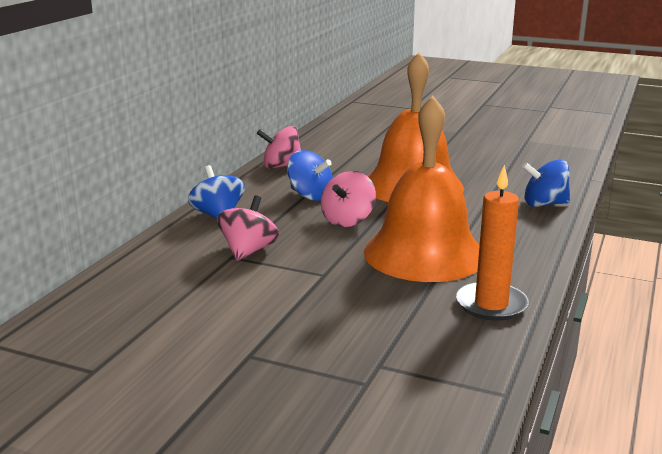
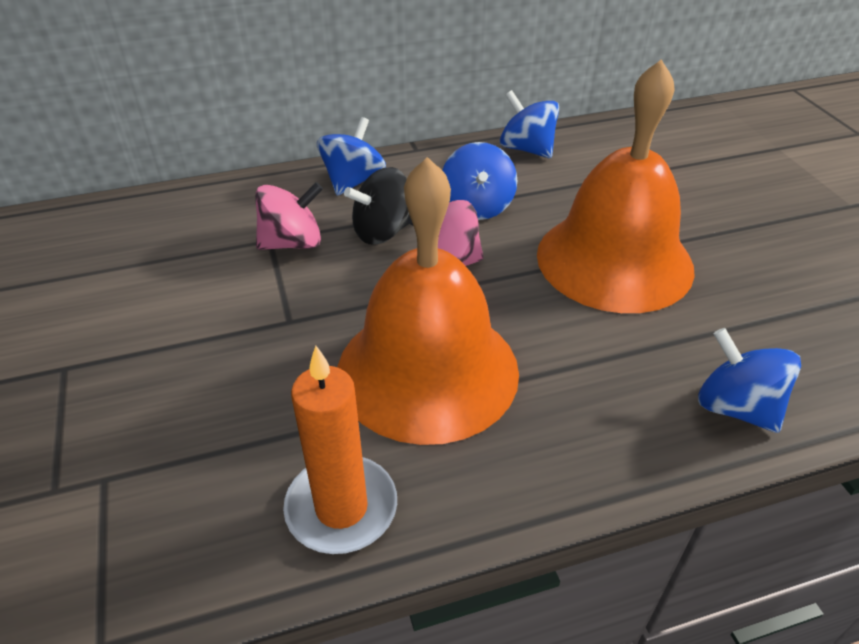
camera: 50 degrees right, 20 degrees up
pink spinning top [257,126,301,169] -> blue spinning top [500,90,559,158]
none -> black spinning top [344,167,410,245]

